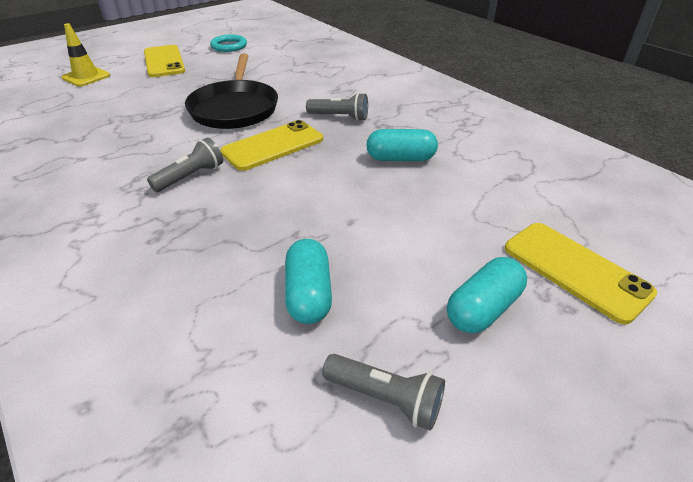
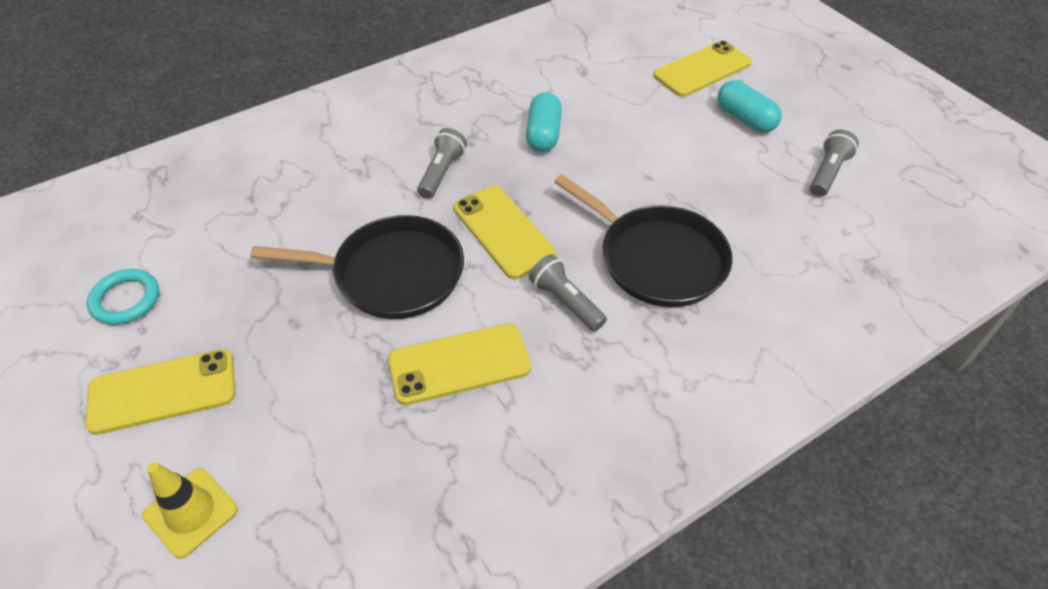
camera: 85 degrees left, 10 degrees up
turquoise capsule [285,239,332,324] -> none
none -> yellow phone [388,323,531,405]
none -> black pan [554,174,732,307]

